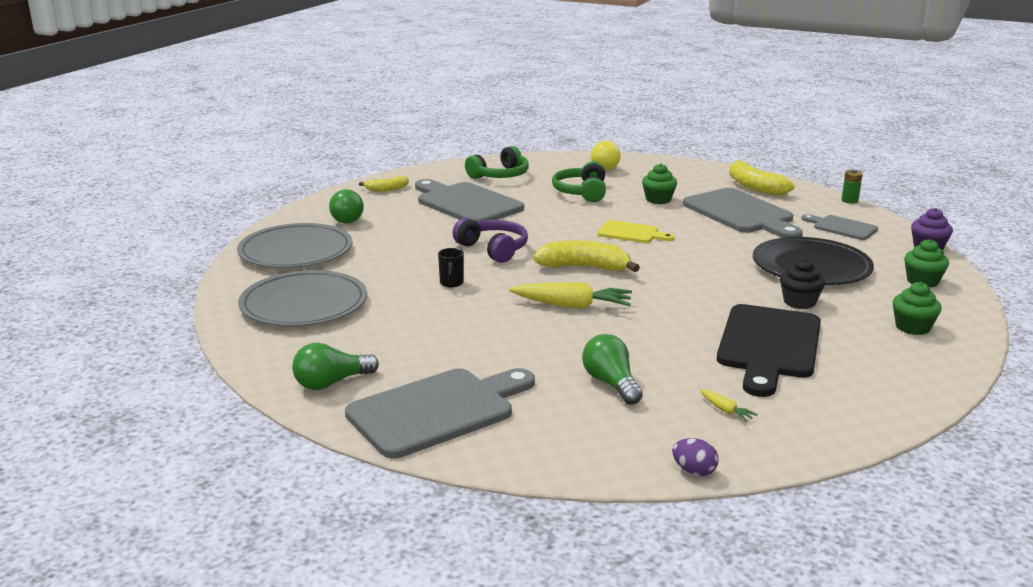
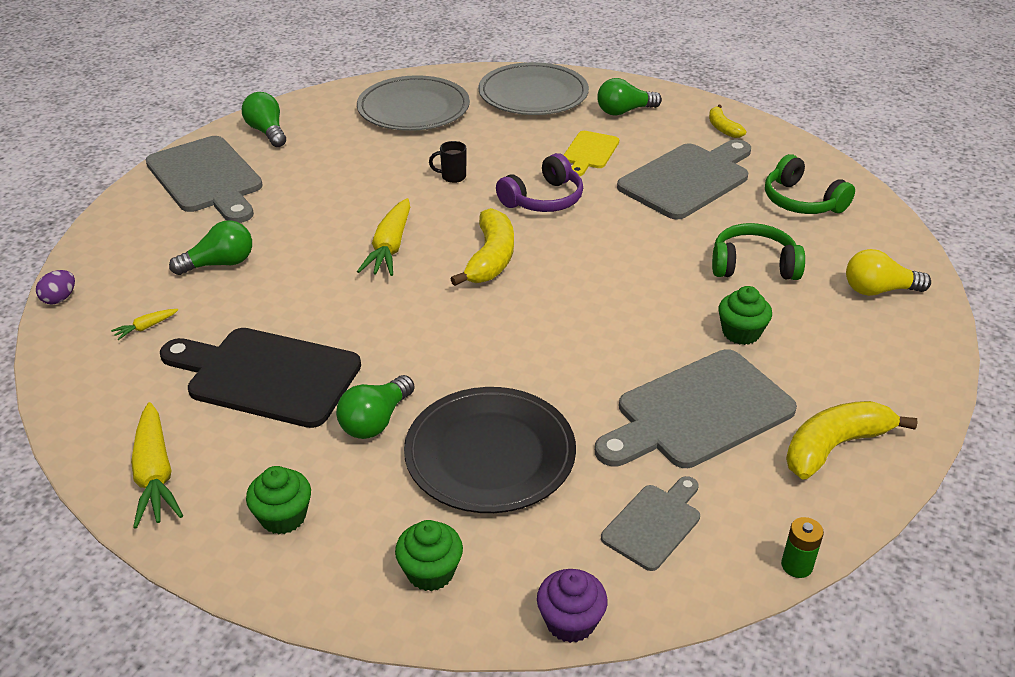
camera: 90 degrees right, 15 degrees up
yellow cutting board [597,220,675,243] -> yellow cutting board moved to [564,131,619,176]
black cupcake [780,258,825,309] -> green light bulb [336,375,415,439]
none -> yellow carrot [131,402,183,528]

